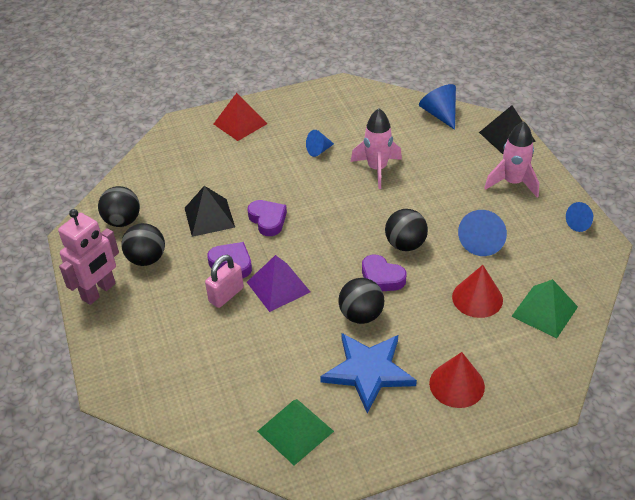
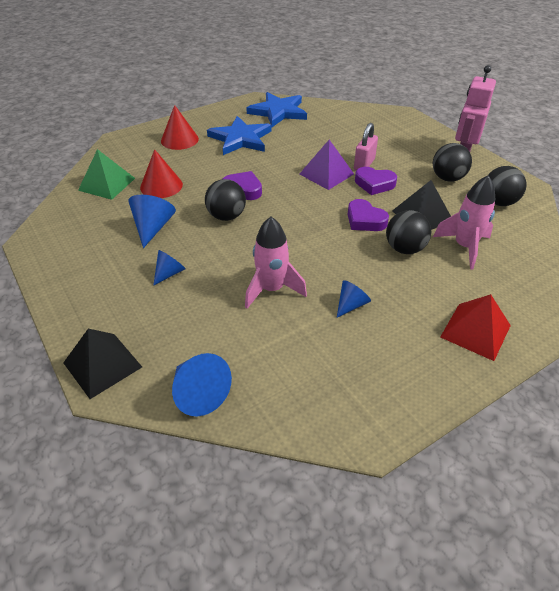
camera: 165 degrees right, 0 degrees up
green pyramid [257,399,334,466] -> blue star [246,92,307,127]
black ball [338,278,384,324] -> black ball moved to [386,210,431,254]
pink rocket [484,121,539,197] -> pink rocket moved to [433,175,495,270]
blue cone [566,202,593,232] -> blue cone moved to [153,250,186,286]

